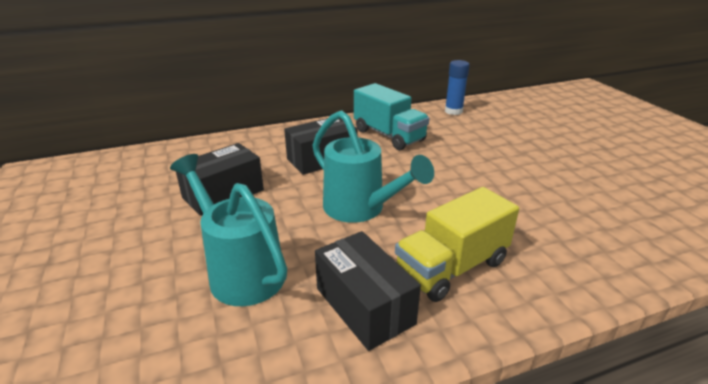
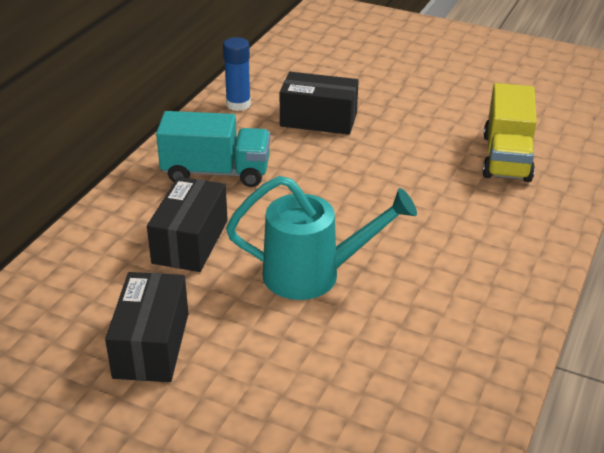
camera: 45 degrees left, 5 degrees up
turquoise watering can [170,154,287,306] -> none
black box [315,231,421,351] -> black box moved to [280,72,359,135]
yellow truck [395,187,519,302] -> yellow truck moved to [482,83,537,182]

